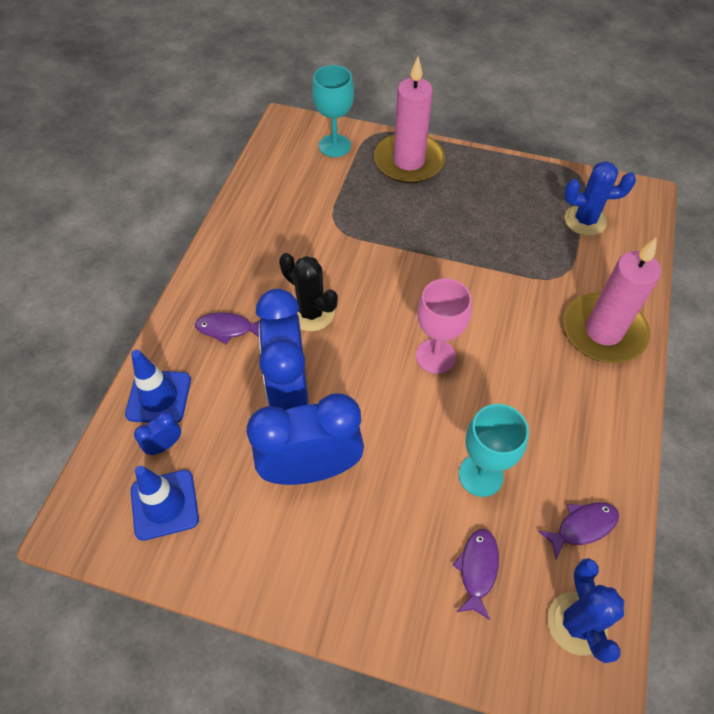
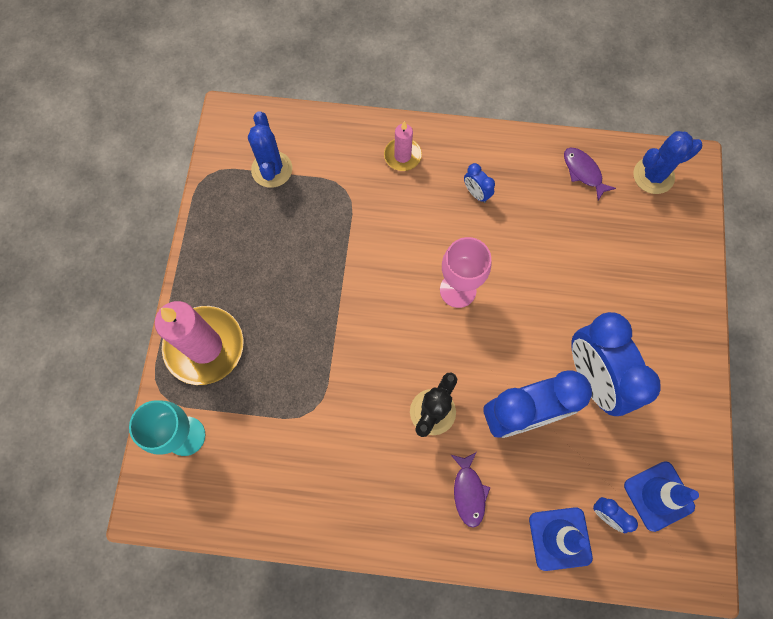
camera: 100 degrees left, 15 degrees up
purple fish [453,529,499,620] -> none
turquoise goblet [459,404,529,497] -> none
pink candle [563,237,661,363] -> pink candle [384,121,422,171], size x0.51
none -> blue clock [464,163,495,203]

